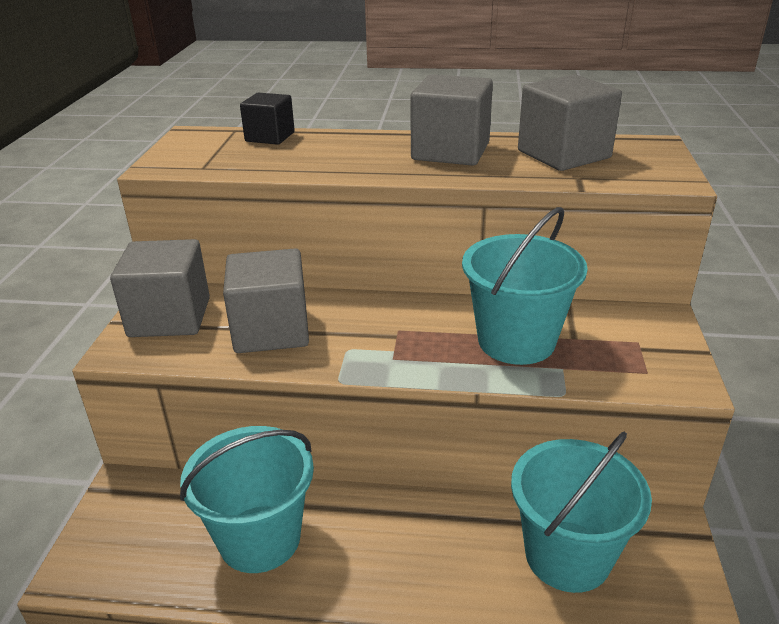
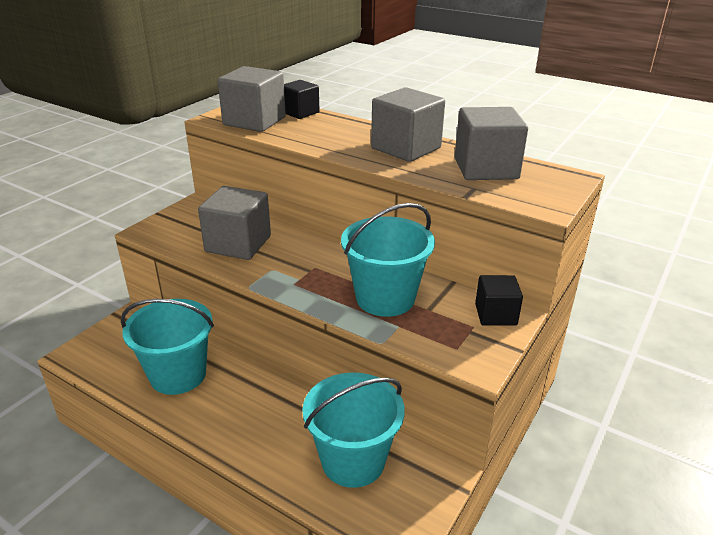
camera: 25 degrees right, 0 degrees up
grey cube [110,239,210,337] -> grey cube moved to [217,66,286,132]
none -> black cube [475,275,523,326]

